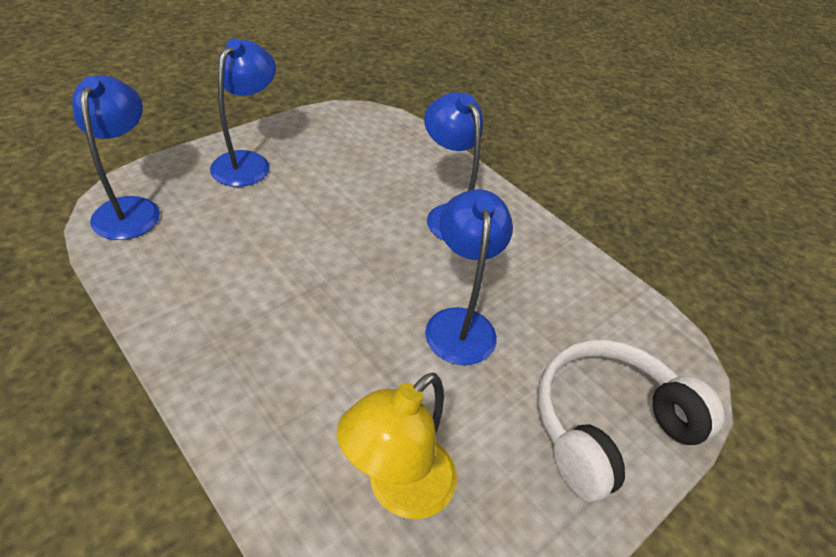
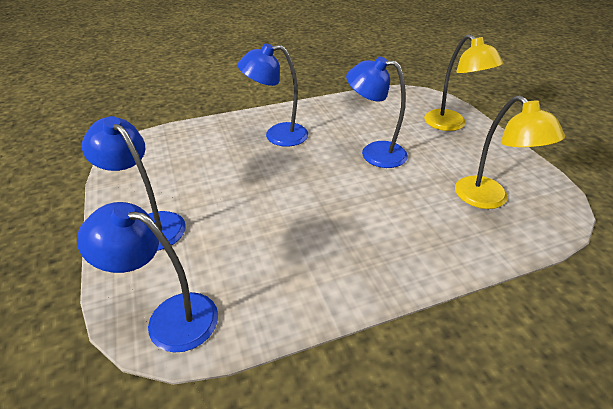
camera: 65 degrees left, 5 degrees down
white headphones [538,340,725,502] -> yellow lamp [424,34,503,131]

